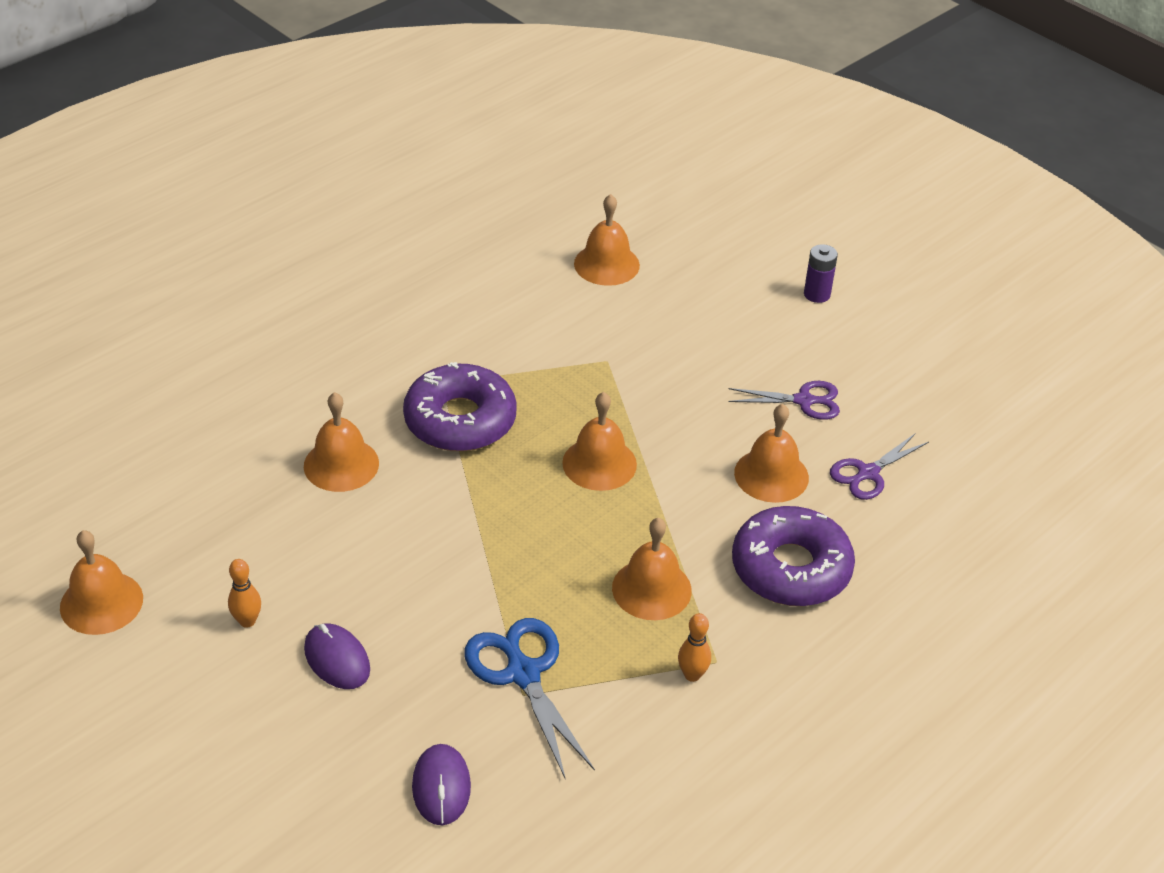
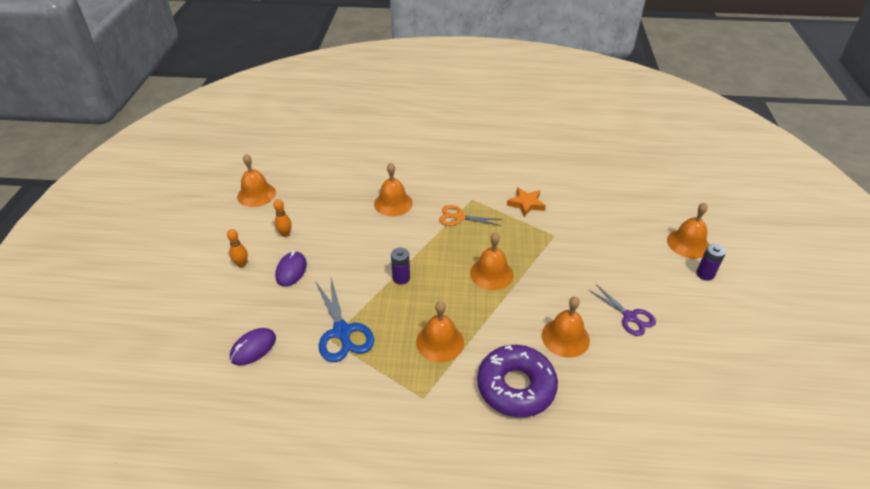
camera: 50 degrees right, 0 degrees up
purple donut [403,362,517,451] -> orange scissors [439,205,502,226]
blue scissors [465,618,595,780] -> blue scissors turned 135 degrees clockwise [315,278,374,362]
orange bell [574,194,640,286] -> orange bell moved to [667,203,709,259]
orange bowling pin [678,613,711,682] -> orange bowling pin moved to [227,229,248,267]
purple scissors [830,433,929,500] -> none
none -> purple battery [391,248,410,285]
none -> orange star [507,187,546,217]

